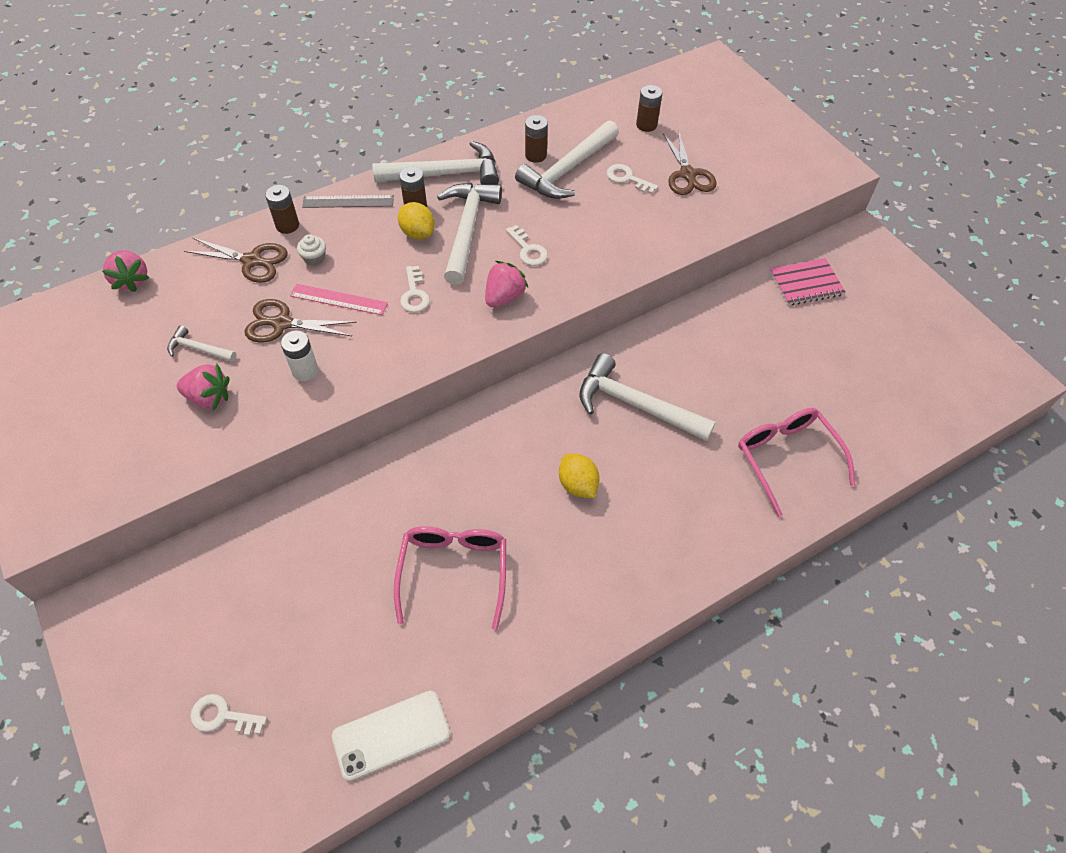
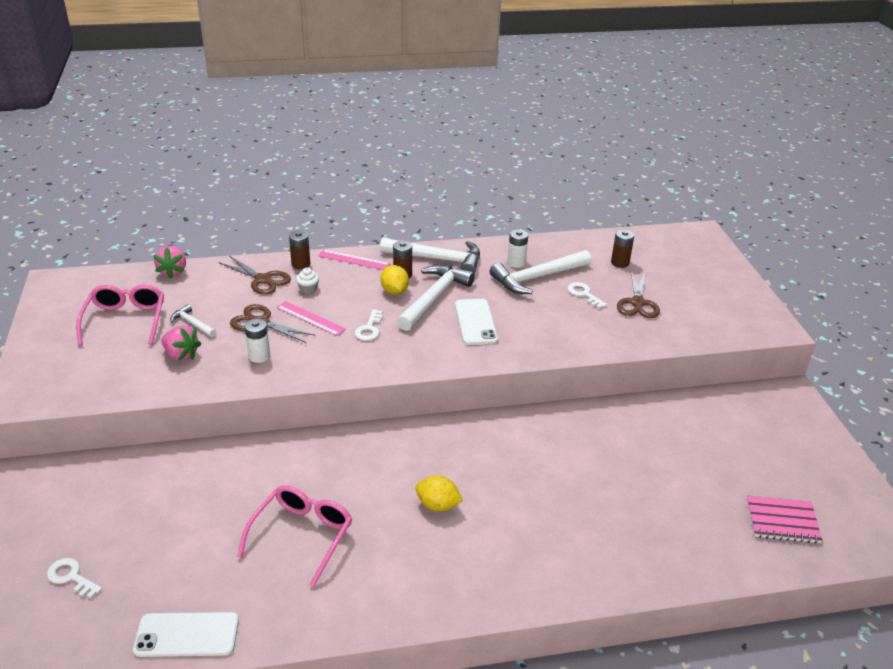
camera: 20 degrees right, 20 degrees down
grey ruler [302,195,394,208] -> pink ruler [318,249,390,270]
pink strawberry [485,261,528,307] -> none
white key [506,225,548,266] -> white phone [455,299,498,345]
brown battery [525,115,548,163] -> white battery [507,229,528,268]
yellow lemon [559,454,600,498] -> yellow lemon turned 60 degrees counterclockwise [415,476,463,511]
white hammer [579,353,716,441] -> none
pink glasses [738,408,855,517] -> pink glasses moved to [76,284,164,346]
pink notebook [770,258,845,305] -> pink notebook moved to [746,496,822,544]

